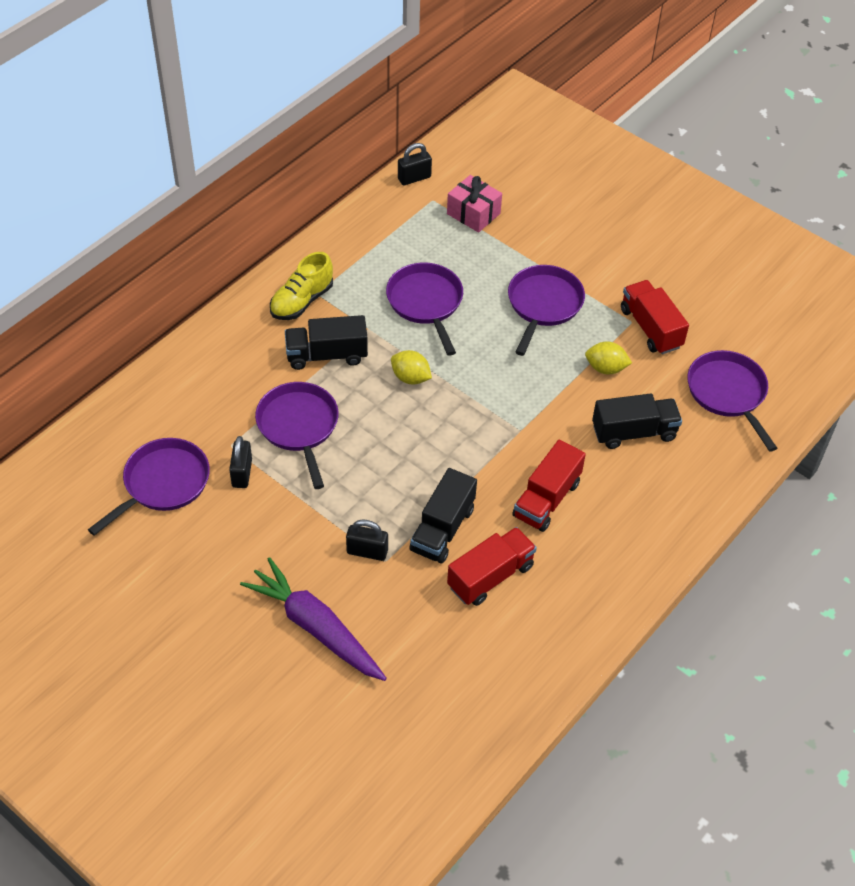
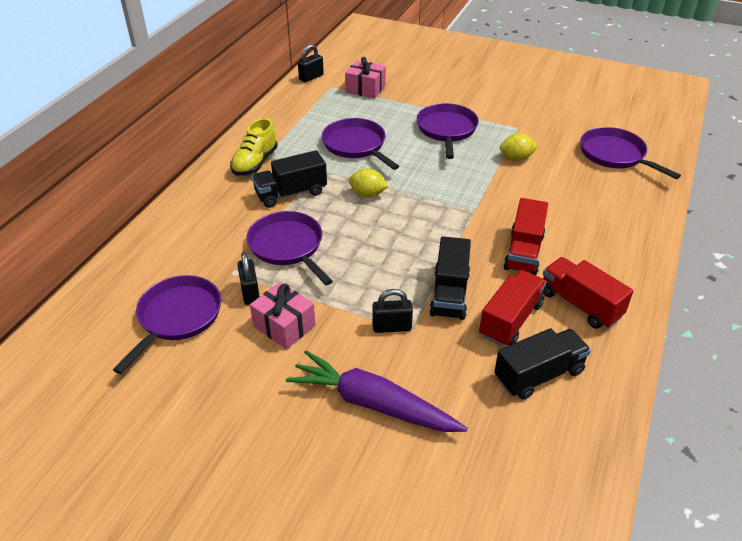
camera: 15 degrees left, 10 degrees down
black truck [592,393,682,449] -> black truck moved to [494,328,591,400]
red truck [621,280,689,354] -> red truck moved to [543,257,634,329]
none -> pink gift [250,282,316,349]

